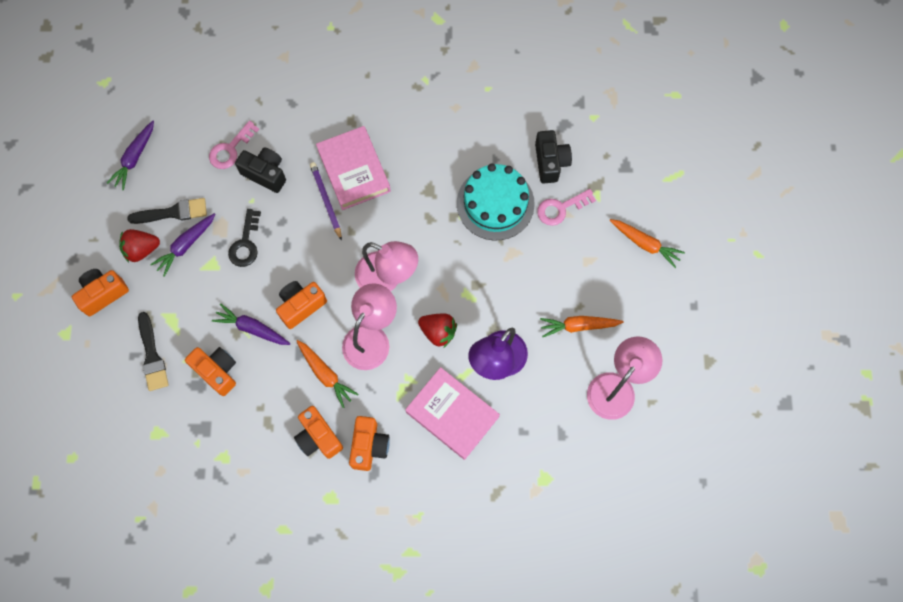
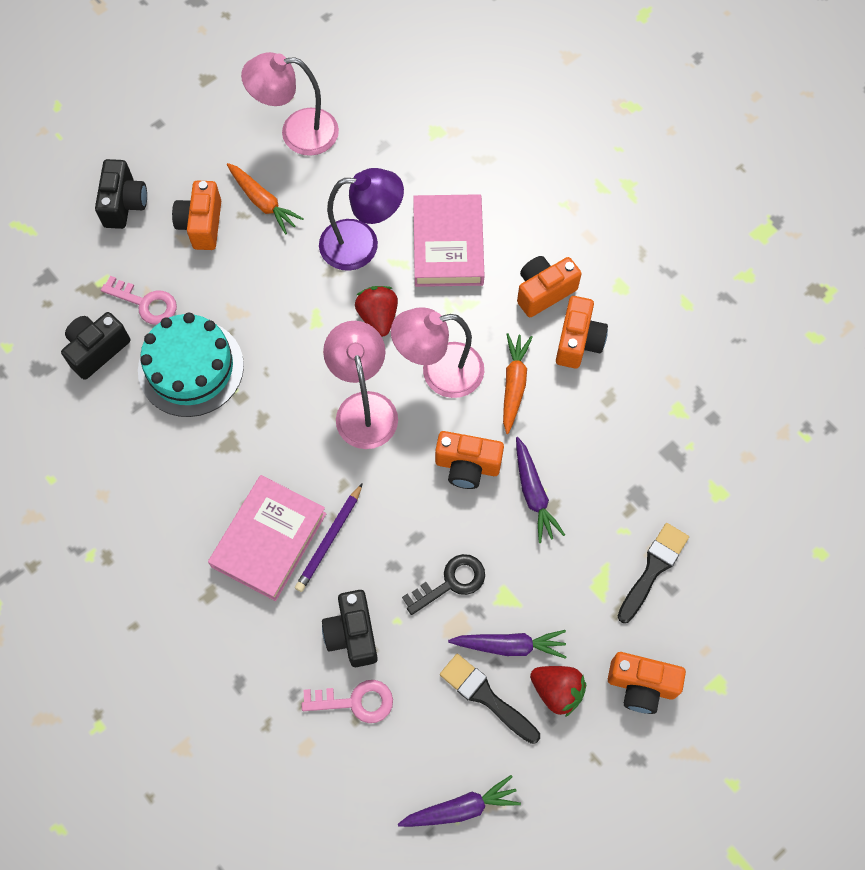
camera: 130 degrees left, 5 degrees down
orange camera [185,347,236,396] -> orange camera moved to [172,181,221,250]
orange carrot [609,219,685,268] -> black camera [95,159,147,229]

